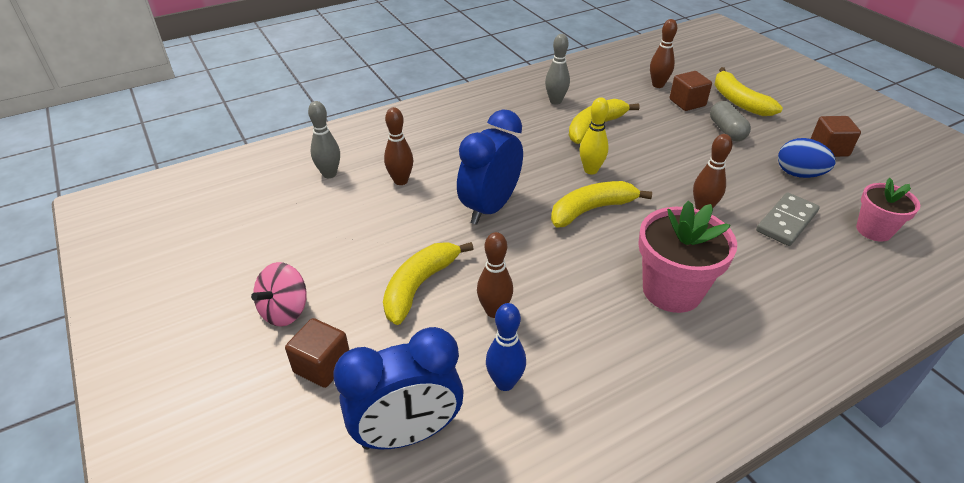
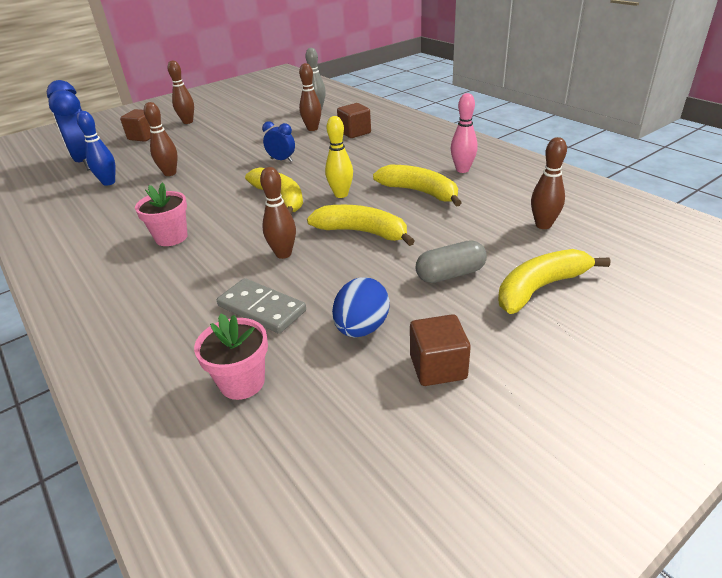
camera: 85 degrees right, 5 degrees down
pink spinning top [251,262,307,327] -> brown bowling pin [168,61,194,124]
yellow banana [383,242,474,325] -> yellow banana moved to [307,205,415,246]
blue clock [457,109,523,225] -> blue clock [262,121,295,162], size x0.49
grey bowling pin [545,34,570,105] -> pink bowling pin [451,93,478,173]
pink flower pot [638,200,737,313] -> pink flower pot [135,183,188,246], size x0.62
brown cube [670,71,712,111] -> brown cube moved to [337,103,371,138]

